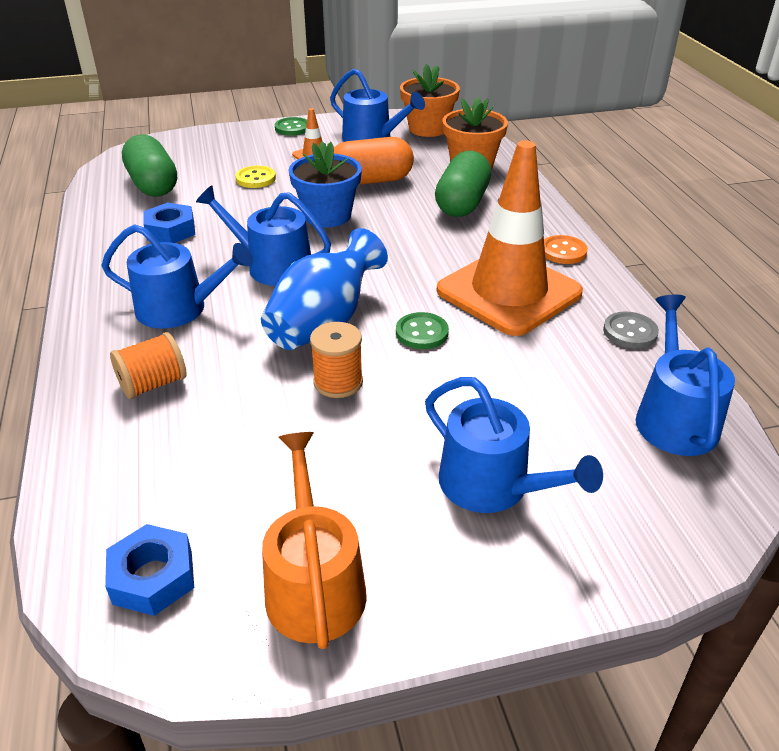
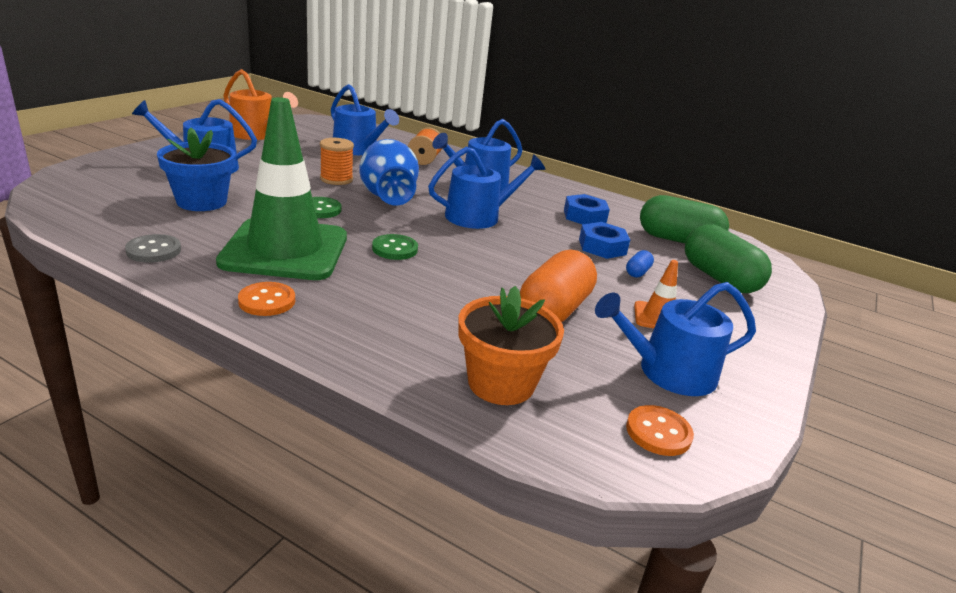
camera: 130 degrees right, 10 degrees down
blue nut [105,524,194,616] -> blue nut moved to [579,222,630,259]
yellow button [235,166,276,188] -> blue capsule [626,250,654,278]
green button [275,117,307,136] -> green button moved to [372,234,418,260]
blue flower pot [288,141,362,227] -> blue flower pot moved to [157,128,236,211]
orange flower pot [400,64,460,137] -> orange button [626,405,694,456]
green capsule [435,151,491,217] -> green capsule moved to [685,224,772,293]
orange traffic cone [437,140,583,336] -> green traffic cone [216,97,347,280]
blue watering can [636,294,735,456] -> blue watering can moved to [331,84,399,155]

